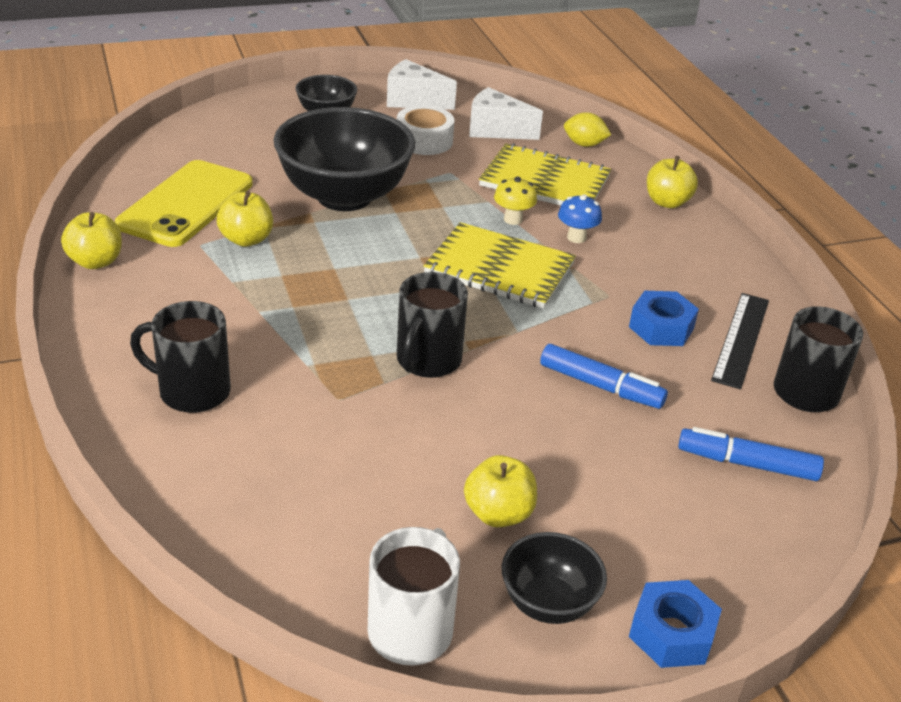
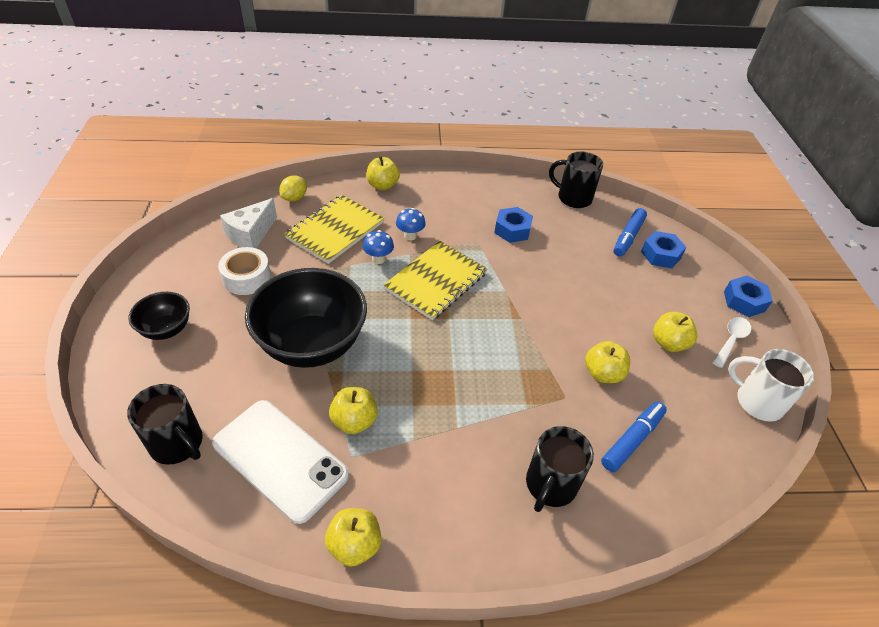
camera: 75 degrees left, 10 degrees up
yellow phone [115,160,253,247] -> white phone [212,400,349,524]
white cheese [387,59,457,110] -> none
black mug [397,272,468,378] -> black mug moved to [127,384,203,465]
yellow mushroom [494,176,537,225] -> blue mushroom [363,230,394,264]
black bowl [502,532,607,624] -> white spoon [712,317,751,368]
blue marker [540,344,668,409] -> blue marker moved to [601,401,667,472]
black ruler [711,293,769,389] -> none
none -> yellow apple [585,341,630,383]
none -> blue nut [641,231,687,268]

